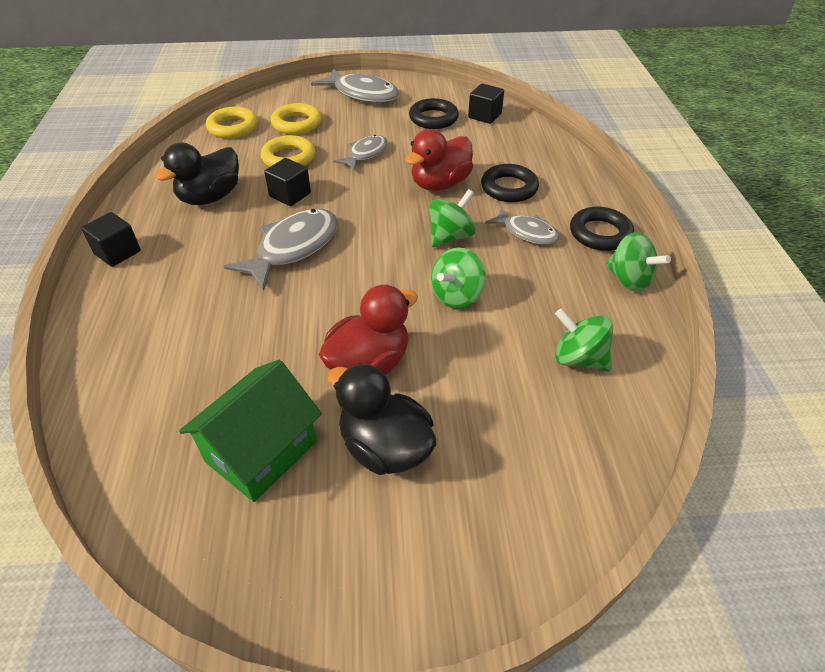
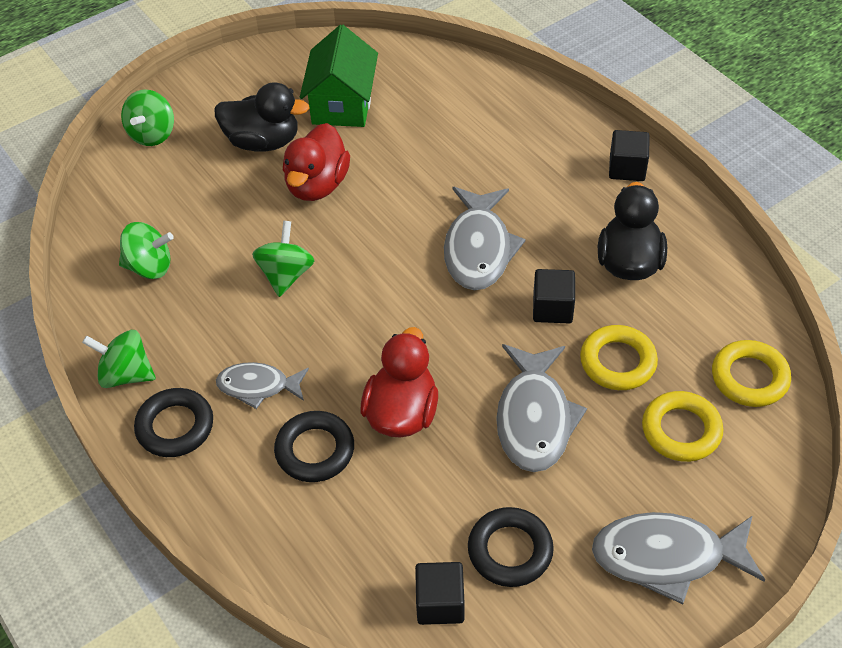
camera: 150 degrees right, 5 degrees up
grey fish [333,135,388,171] -> grey fish [496,344,587,472], size x1.63
green spinning top [429,189,476,247] -> green spinning top moved to [121,90,174,146]

